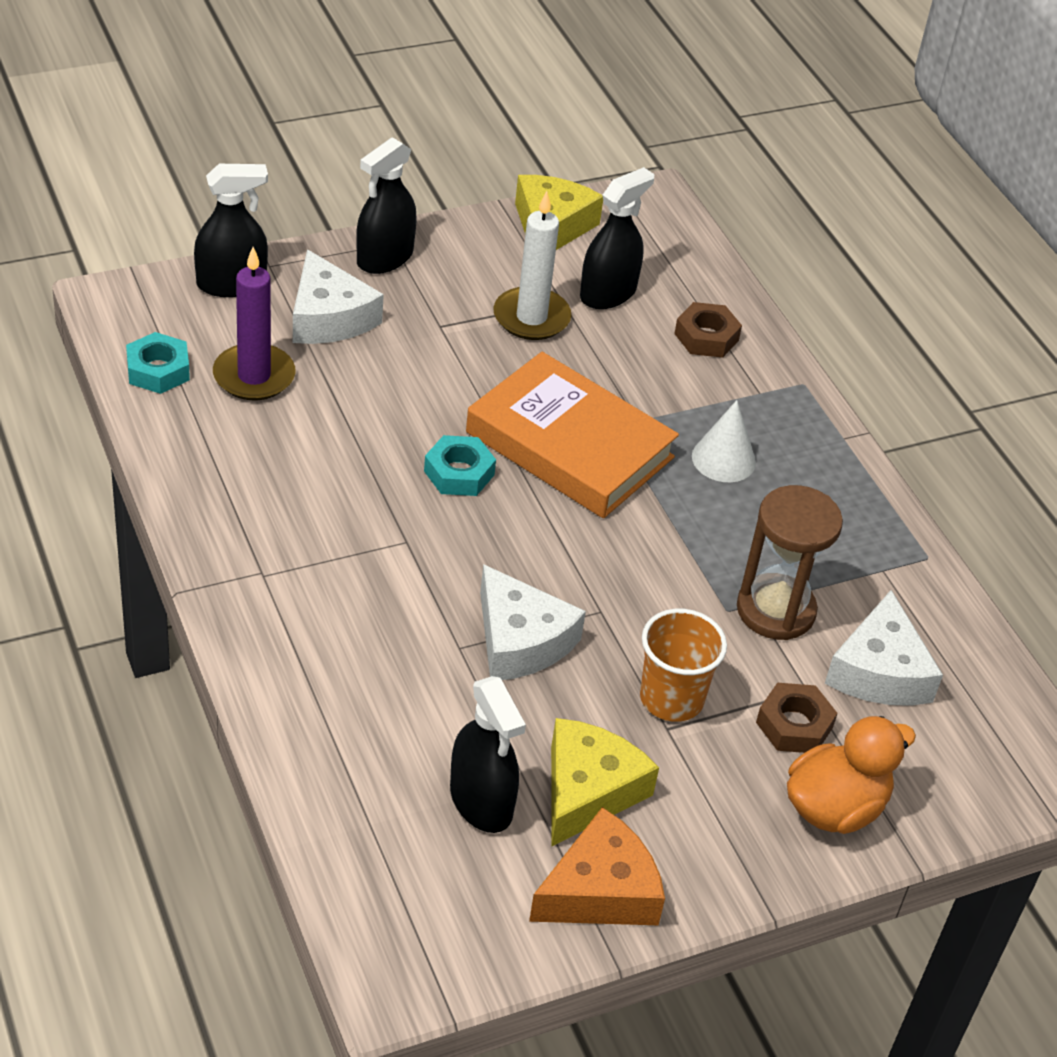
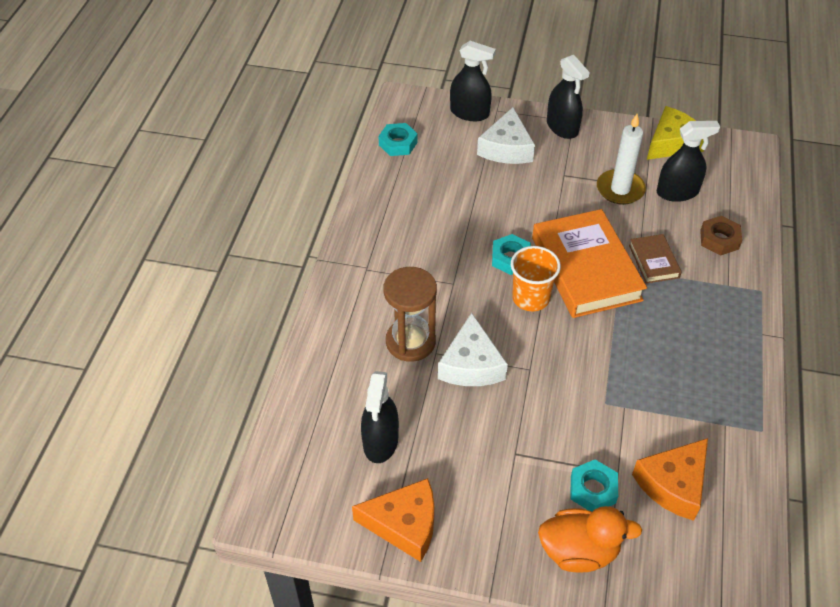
camera: 40 degrees right, 5 degrees up
purple candle [213,247,295,400] -> none
black spray bottle [356,137,417,274] -> black spray bottle turned 105 degrees counterclockwise [547,55,590,139]
yellow cheese [551,718,659,846] -> none
orange cup [640,609,727,722] -> orange cup moved to [511,246,561,311]
white cone [692,400,756,482] -> none
brown hourglass [737,485,843,640] -> brown hourglass moved to [383,267,437,362]
brown nut [756,683,838,753] -> turquoise nut [570,460,618,511]
white cheese [825,590,943,706] -> orange cheese [632,438,708,521]
none -> brown book [629,234,682,284]

